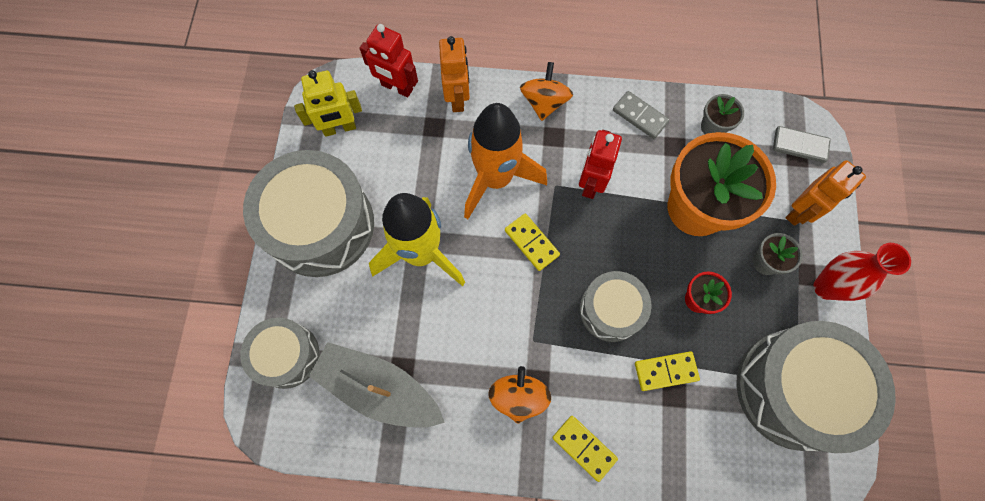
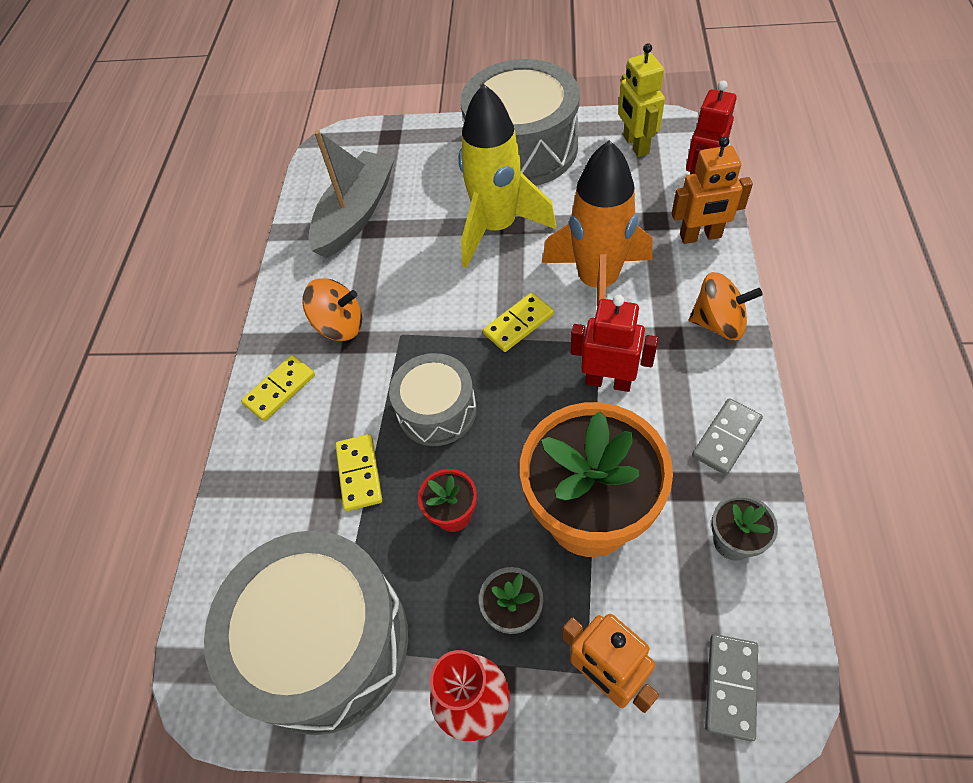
camera: 95 degrees right, 15 degrees down
grey drum [240,317,319,389] -> none

